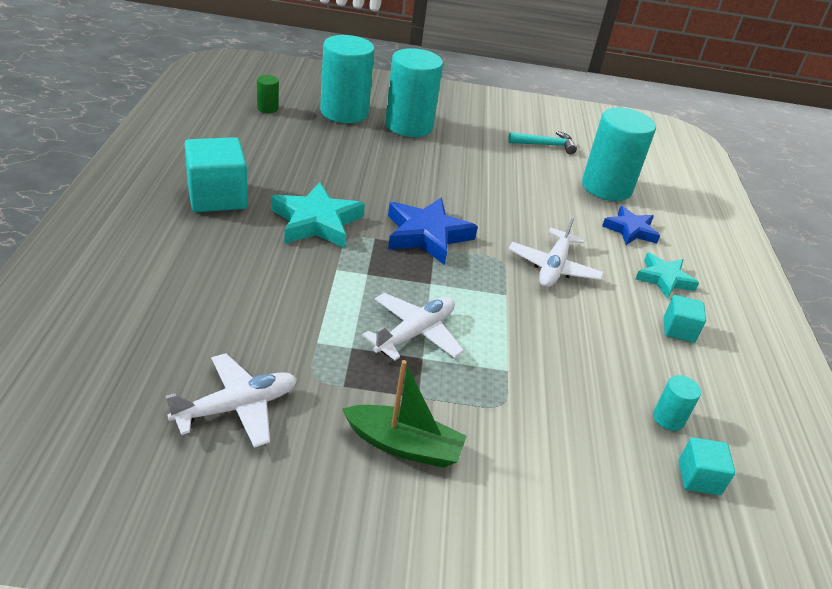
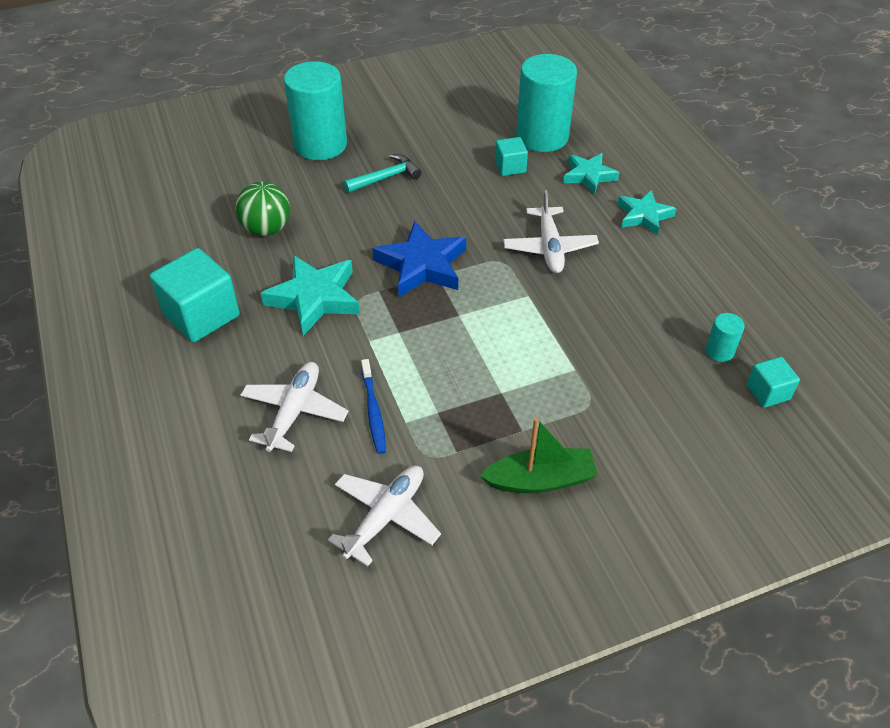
camera: 20 degrees left, 10 degrees up
green cylinder [257,75,279,113] -> none
turquoise cylinder [320,35,375,123] -> none
white plane [363,293,464,360] -> white plane moved to [240,362,348,452]
turquoise hammer [508,131,577,154] -> turquoise hammer moved to [344,154,421,193]
blue star [602,206,660,245] -> turquoise star [563,153,620,195]
turquoise cube [664,295,706,343] -> turquoise cube moved to [495,137,528,176]
none -> green ball [235,182,290,236]
none -> blue toothbrush [361,359,386,454]

